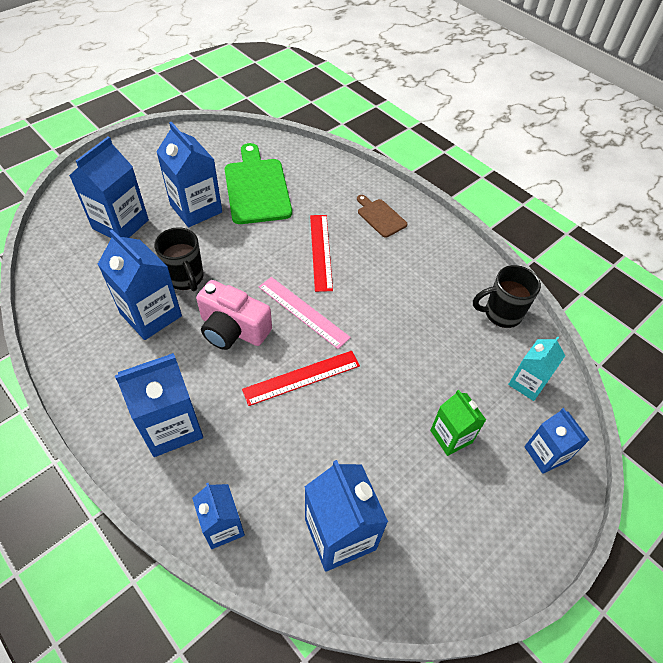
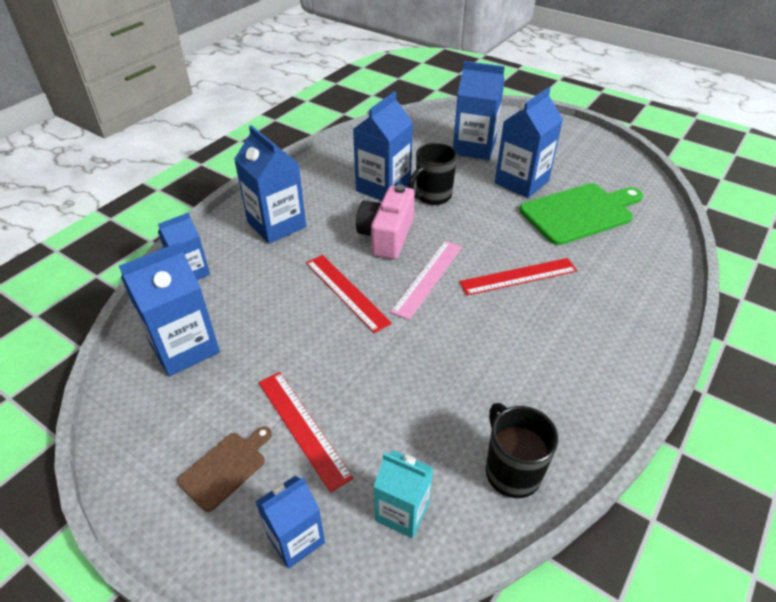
camera: 80 degrees right, 10 degrees down
brown cutting board [357,195,407,238] -> brown cutting board moved to [177,426,272,512]
green carton [430,390,486,456] -> red ruler [259,372,354,492]

